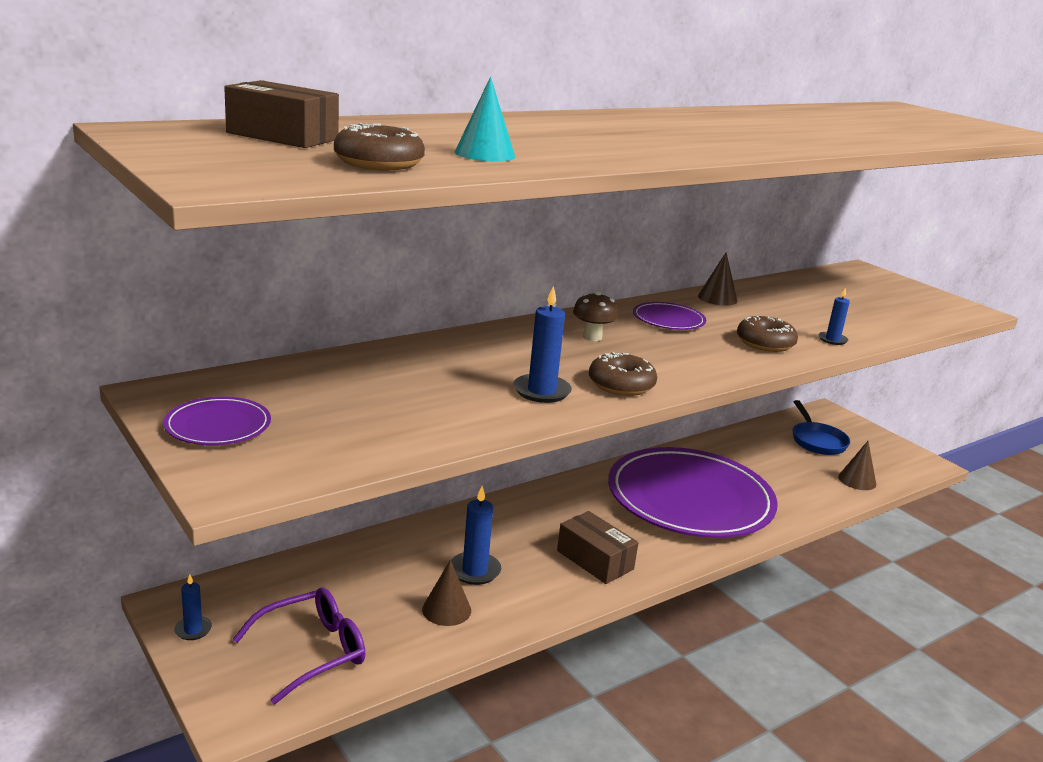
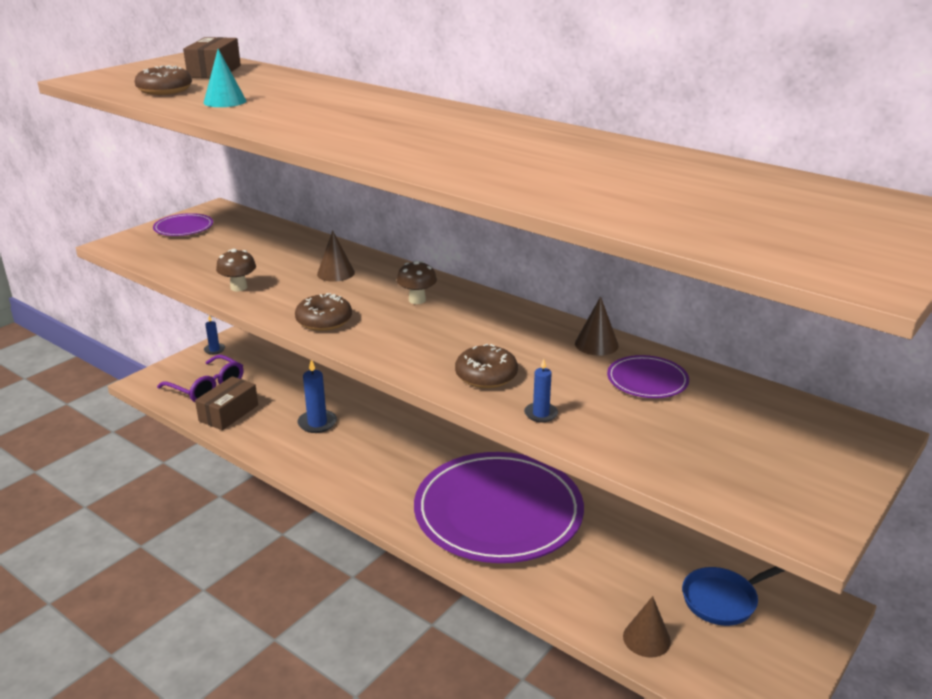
camera: 75 degrees right, 5 degrees up
brown cone [422,560,471,626] -> brown cone moved to [317,230,355,282]
blue candle [513,286,572,403] -> none
brown box [557,511,639,584] -> brown box moved to [195,376,258,430]
purple plate [633,302,706,330] -> purple plate moved to [607,355,689,398]
none -> brown mushroom [216,249,256,291]

